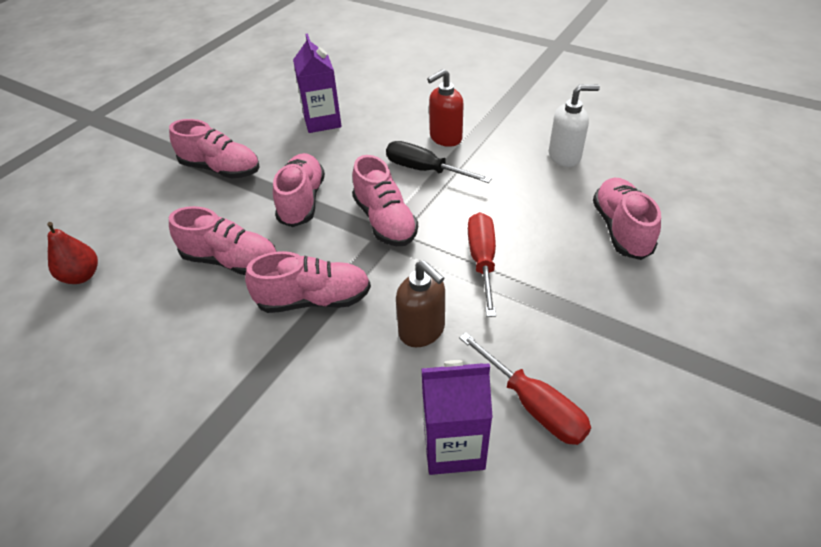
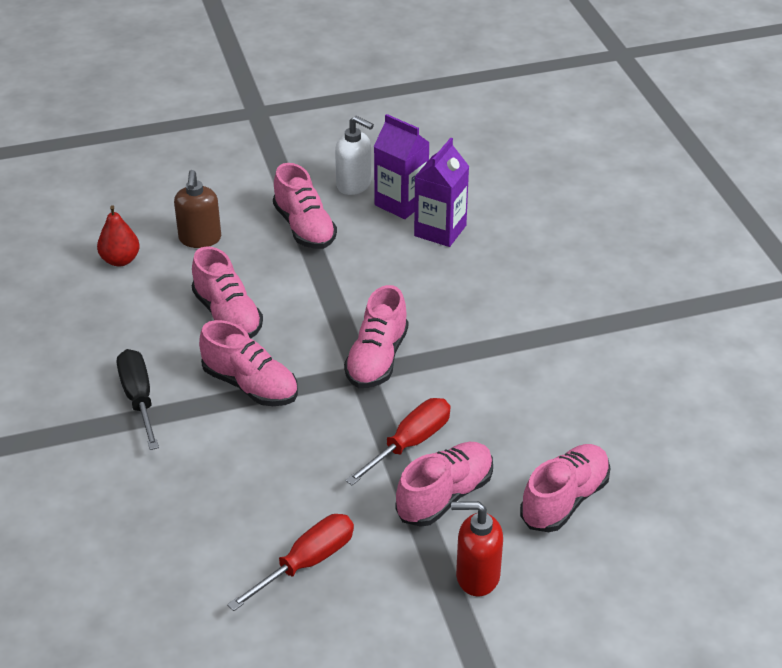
camera: 40 degrees right, 5 degrees down
pink shoe [273,153,325,227] -> pink shoe moved to [396,442,493,527]
black screwdriver [386,141,492,183] -> black screwdriver moved to [117,349,159,450]
brown soap dispenser [396,260,445,347] -> brown soap dispenser moved to [174,170,221,248]
purple carton [422,360,493,475] -> purple carton moved to [374,114,430,219]
red soap dispenser [427,69,464,147] -> red soap dispenser moved to [451,501,503,596]
red screwdriver [459,332,591,445] -> red screwdriver turned 135 degrees counterclockwise [227,514,354,611]
white soap dispenser [549,84,600,167] -> white soap dispenser moved to [335,116,374,195]

